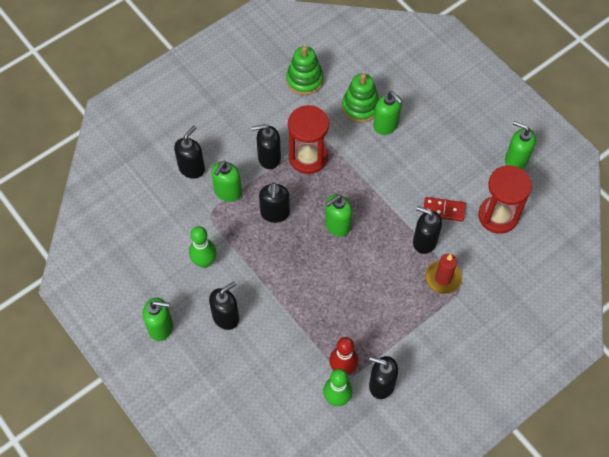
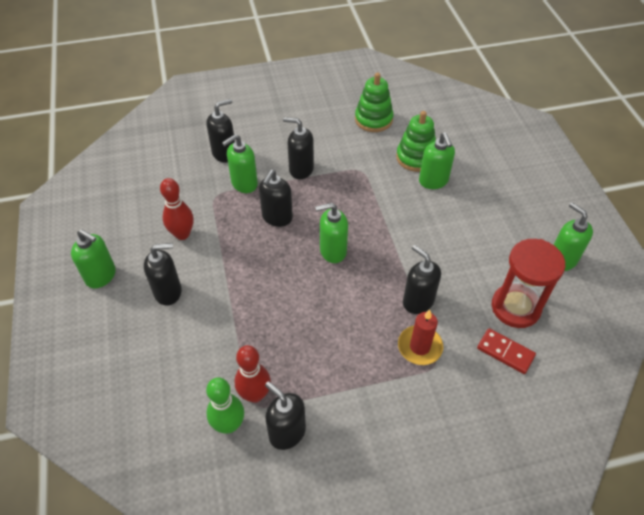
camera: 25 degrees right, 10 degrees down
green bowling pin [189,226,217,268] -> red bowling pin [160,178,194,240]
red hourglass [288,105,329,174] -> none
red domino [424,197,466,222] -> red domino moved to [477,328,536,374]

